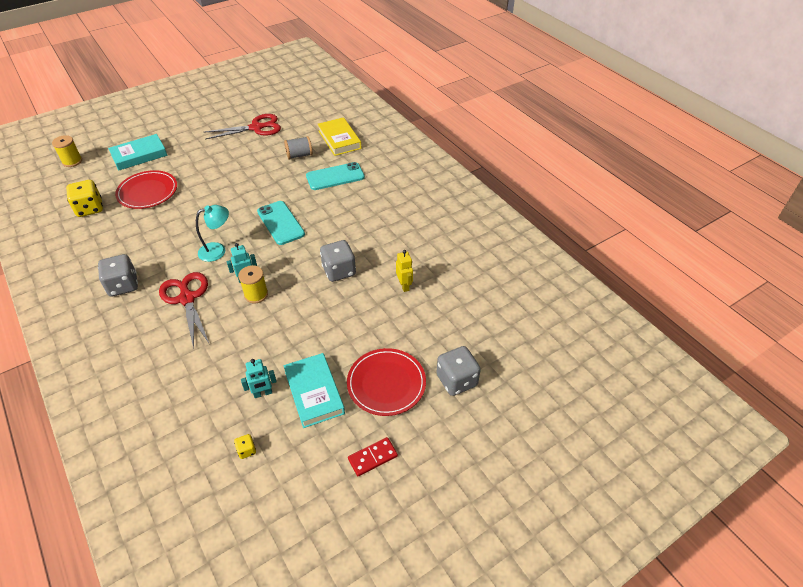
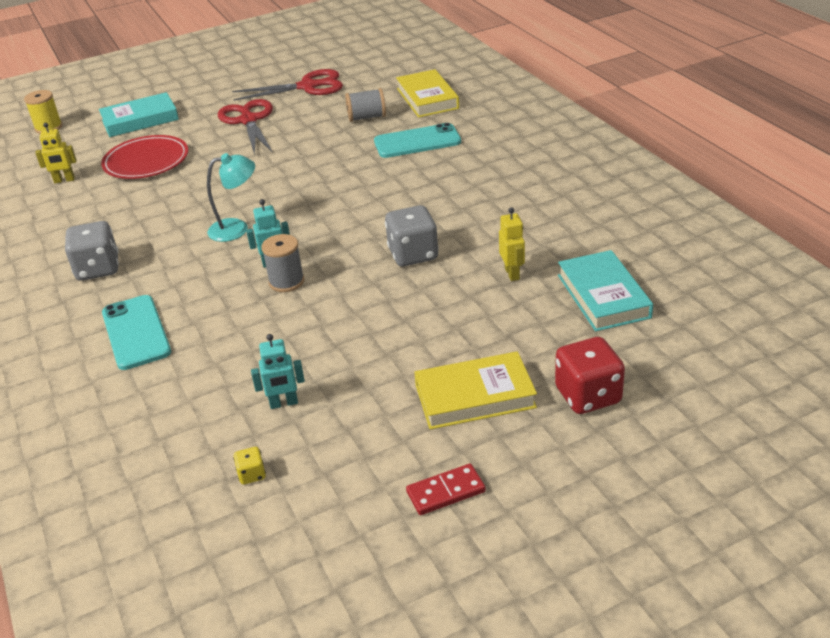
camera: 10 degrees right, 10 degrees down
yellow dice [66,180,103,217] -> yellow robot [35,123,77,183]
red scissors [159,272,210,349] -> red scissors moved to [218,99,273,155]
yellow spool [238,265,268,303] -> grey spool [261,234,304,292]
turquoise phone [257,201,305,245] -> turquoise phone moved to [102,295,171,370]
turquoise book [283,353,345,428] -> turquoise book moved to [558,250,653,331]
red plate [347,348,426,416] -> yellow book [414,351,537,430]
grey dice [437,346,481,396] -> red dice [555,337,625,414]

